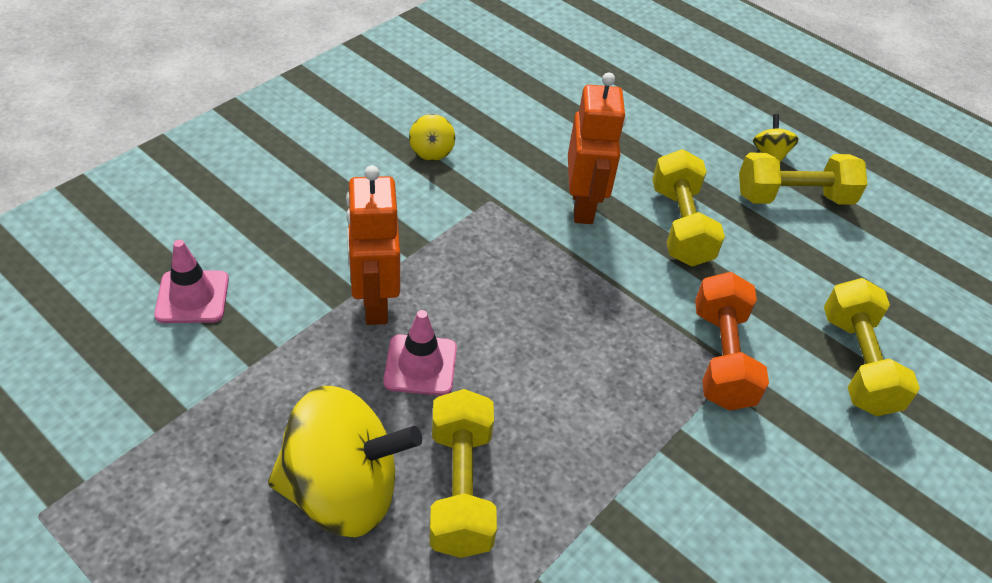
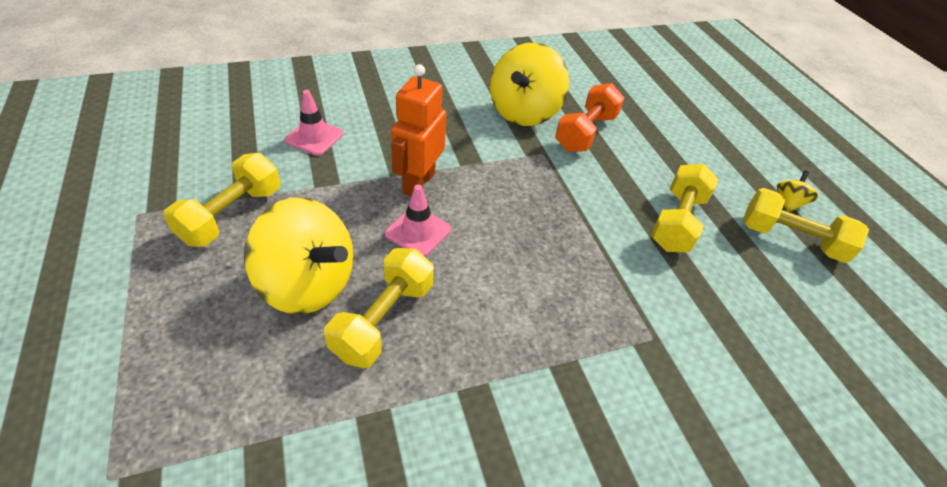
camera: 30 degrees right, 0 degrees up
yellow spinning top [409,114,455,161] -> yellow spinning top [490,43,569,126], size x2.34
orange robot [568,72,626,224] -> none
orange dumbbell [695,272,769,411] -> orange dumbbell moved to [555,83,624,152]
yellow dumbbell [824,278,920,416] -> yellow dumbbell moved to [163,153,280,247]

